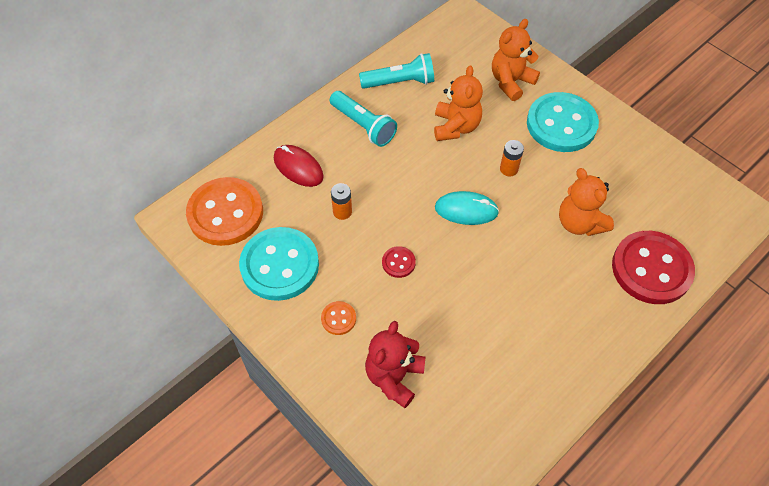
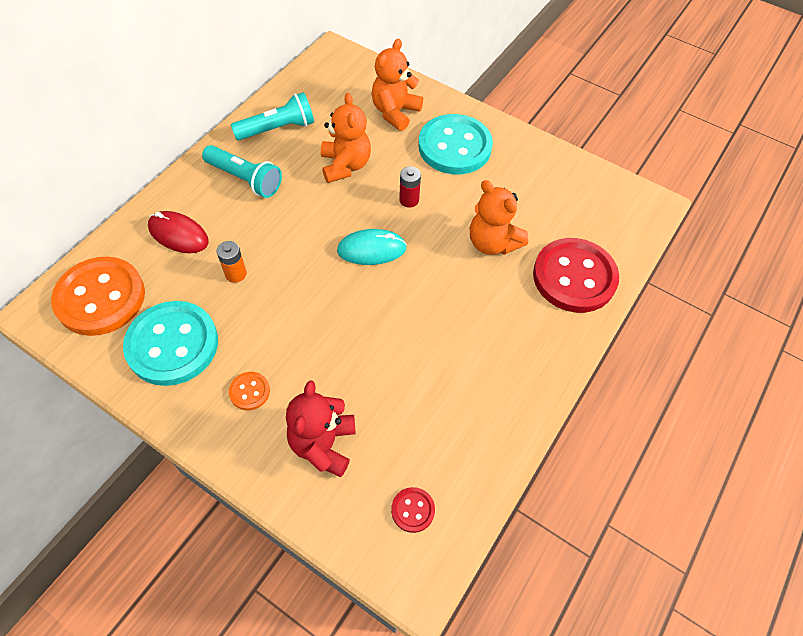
camera: 15 degrees left, 0 degrees up
red button [382,246,416,278] -> red button moved to [391,487,435,533]
orange battery [500,140,524,176] -> red battery [399,166,421,208]

